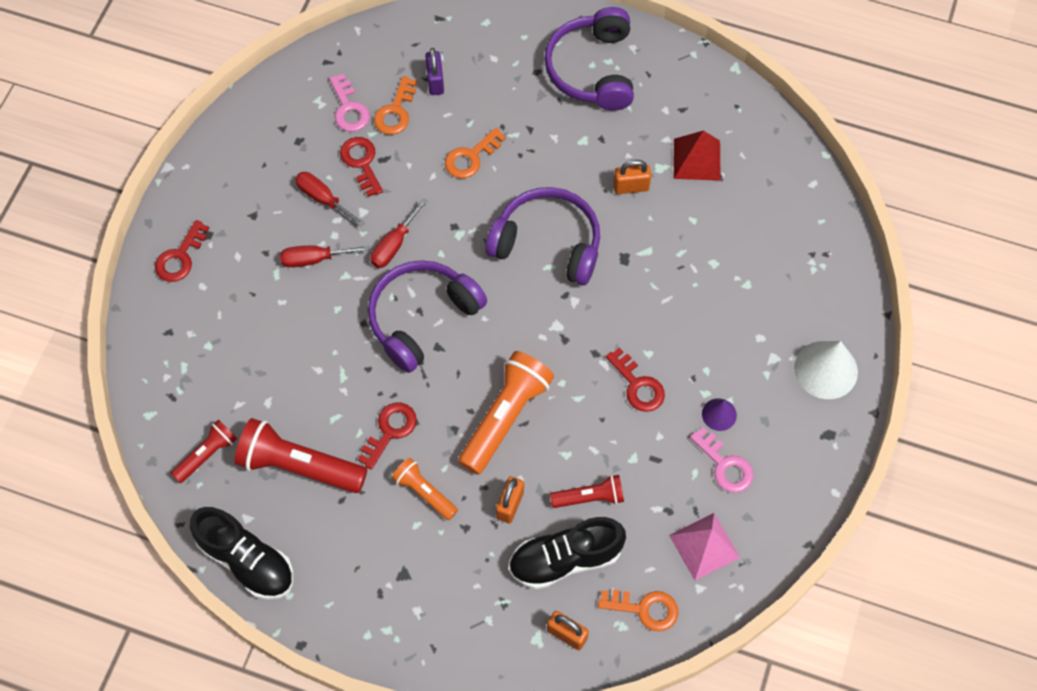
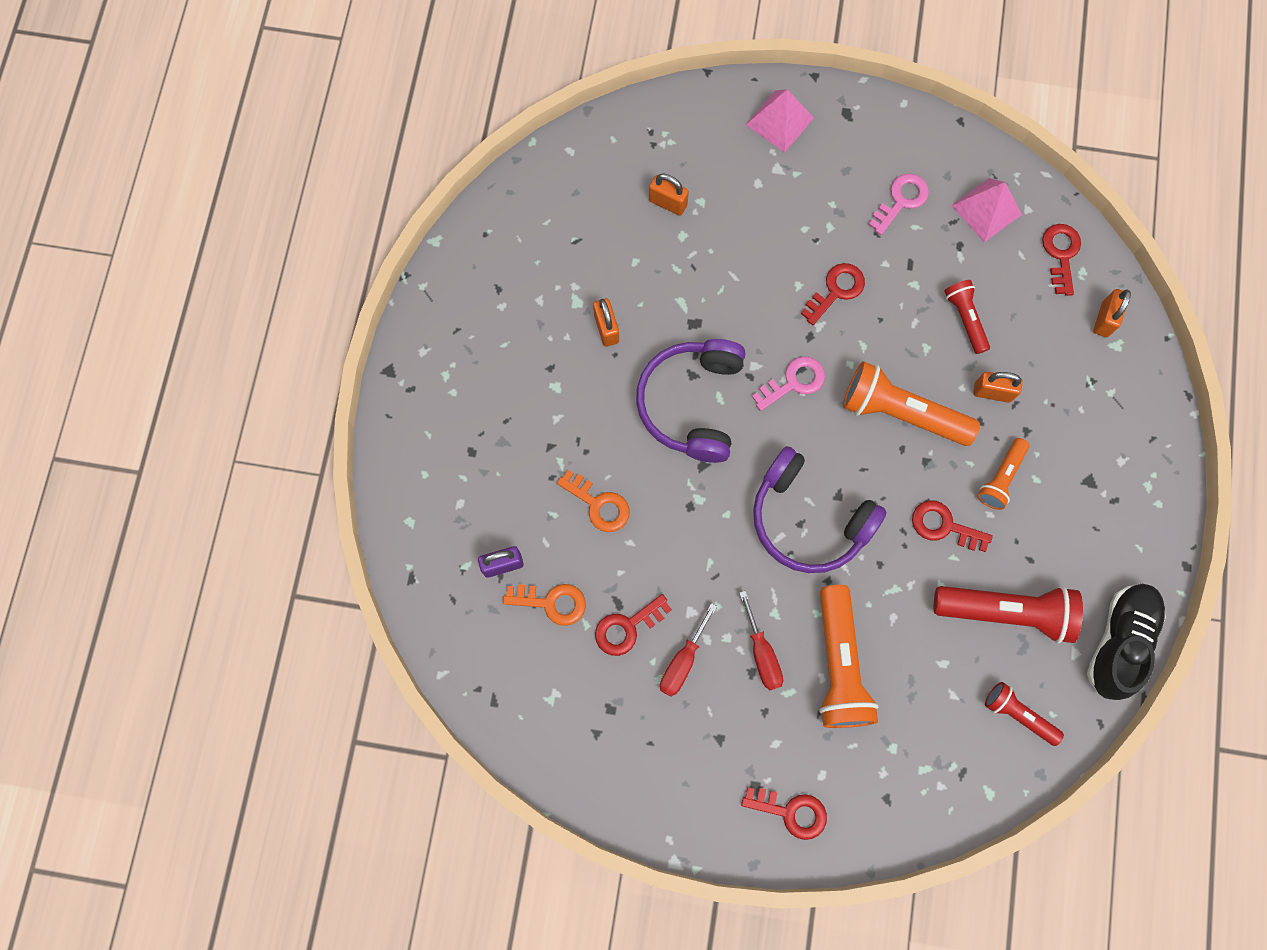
camera: 100 degrees left, 10 degrees up
red flashlight [235,418,367,493] -> red flashlight turned 90 degrees counterclockwise [934,586,1083,643]
pink key [329,74,370,132] -> pink key moved to [752,356,825,411]
red screwdriver [371,198,427,268] -> none
black shoe [509,517,626,590] -> none
purple headphones [544,7,634,111] -> none
orange key [598,589,679,631] -> red key [1042,224,1081,296]
red pyramid [674,131,721,181] -> none
purple cone [702,398,737,431] -> none
white cone [794,341,858,399] -> pink pyramid [746,89,814,152]
none -> orange padlock [649,173,689,216]
none -> orange flashlight [819,585,879,728]

